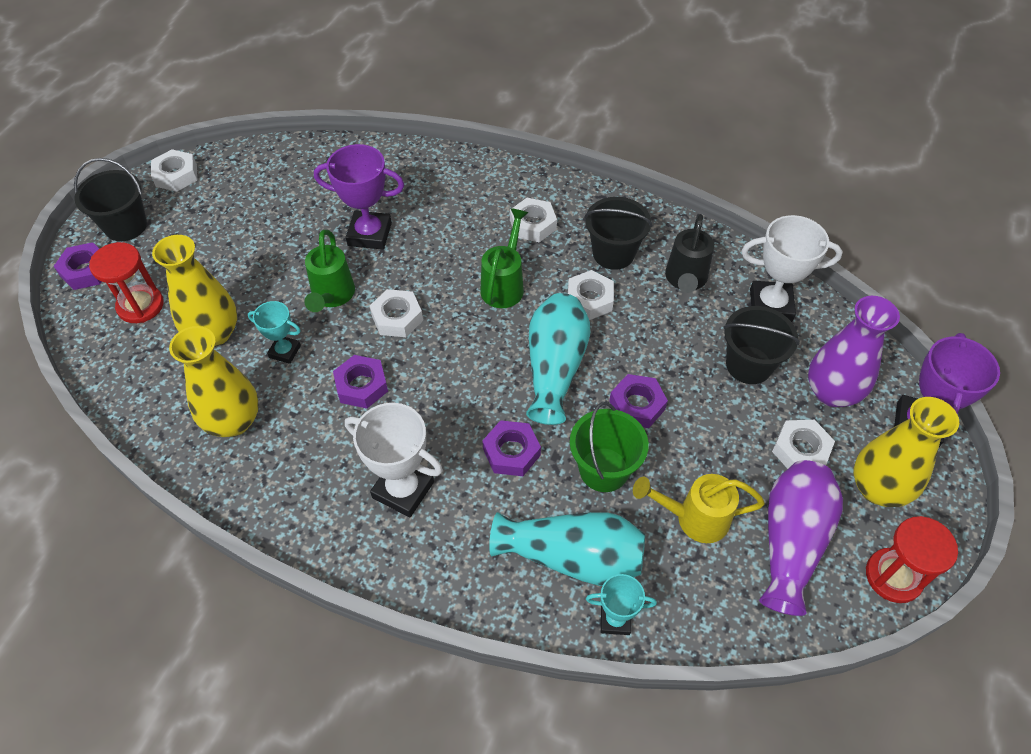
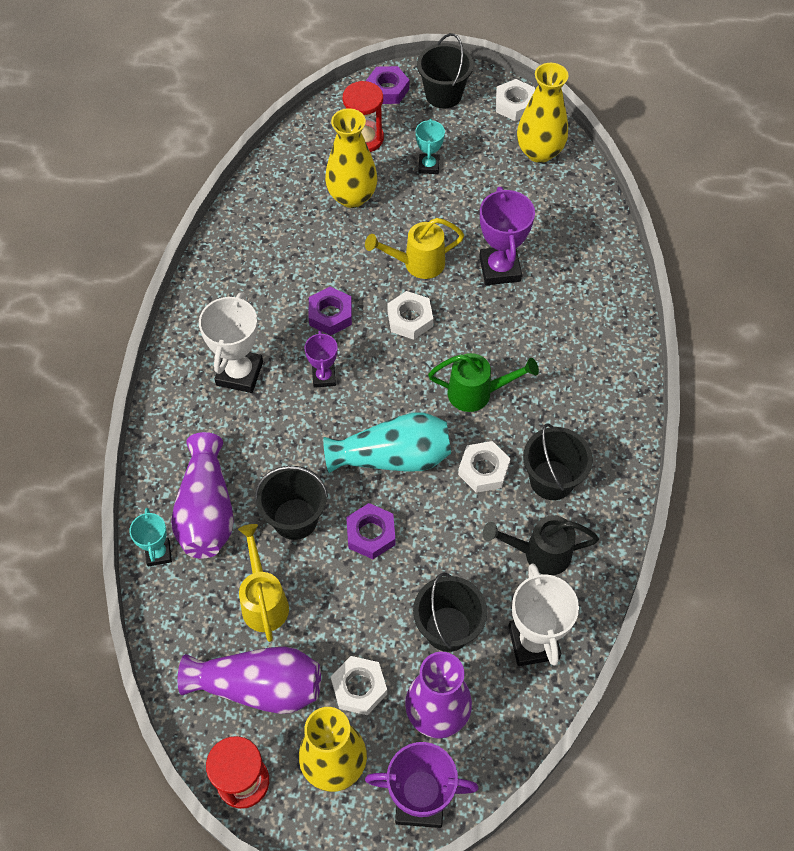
camera: 75 degrees right, 5 degrees up
yellow vase [169,326,259,437] -> yellow vase moved to [517,63,568,163]
turquoise trophy [248,301,301,364] -> turquoise trophy moved to [415,119,445,174]
green watering can [304,230,355,312] -> yellow watering can [365,218,464,279]
purple nut [482,420,541,476] -> none
turquoise vase [489,512,645,586] -> purple vase [171,432,234,559]
white nut [510,198,557,242] -> none
green bucket [570,402,649,492] -> black bucket [255,466,328,540]
none -> purple trophy [304,330,338,388]

